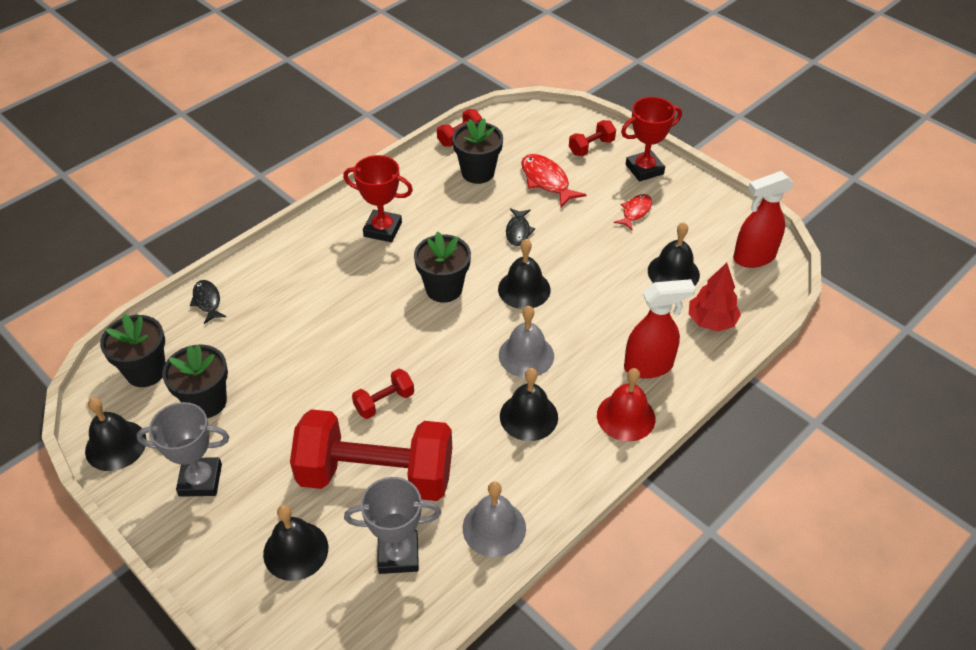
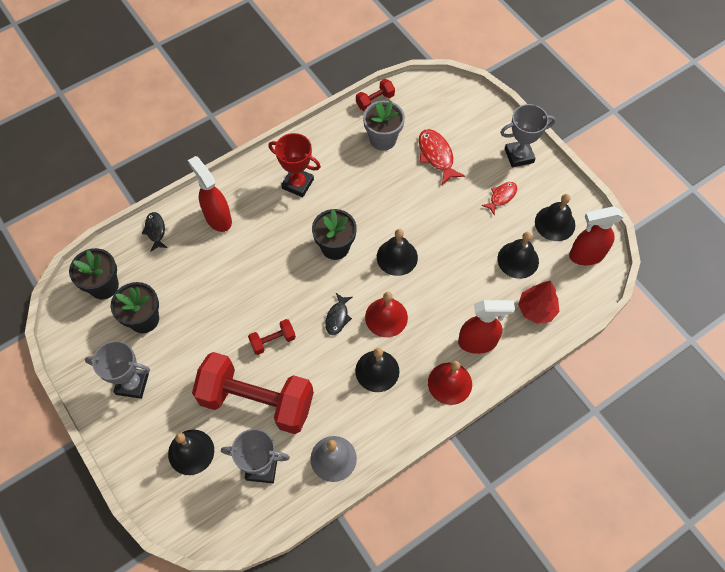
camera: 10 degrees right, 15 degrees up
black bell [85,397,147,471] -> black bell moved to [535,194,575,241]
black flower pot [452,118,503,184] -> grey flower pot [363,101,405,151]
grey bell [499,306,554,378] -> red bell [365,292,408,337]
black fish [506,208,535,246] -> black fish moved to [325,293,352,335]
red dumbbell [569,120,616,156] -> none
red trophy [621,97,682,182] -> grey trophy [500,104,556,167]
none -> red spray bottle [188,156,232,232]

